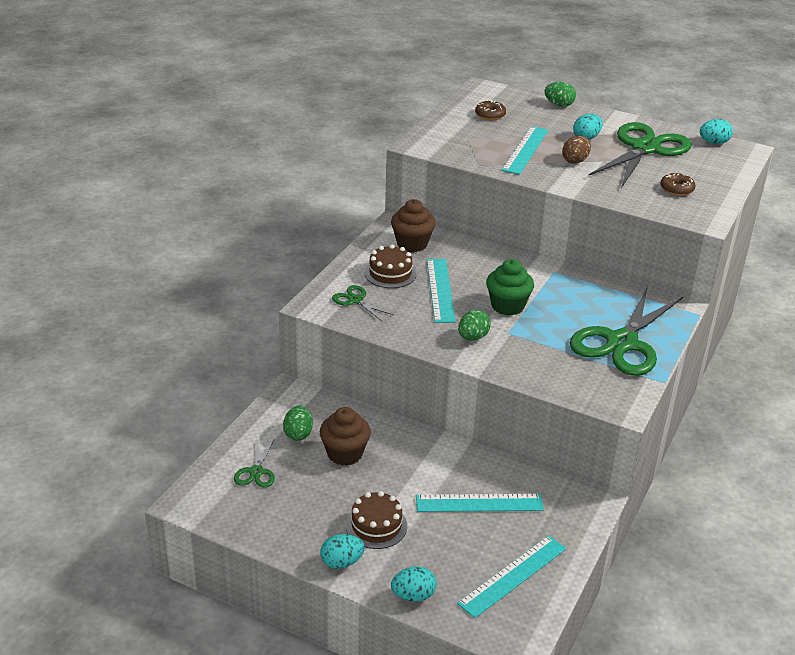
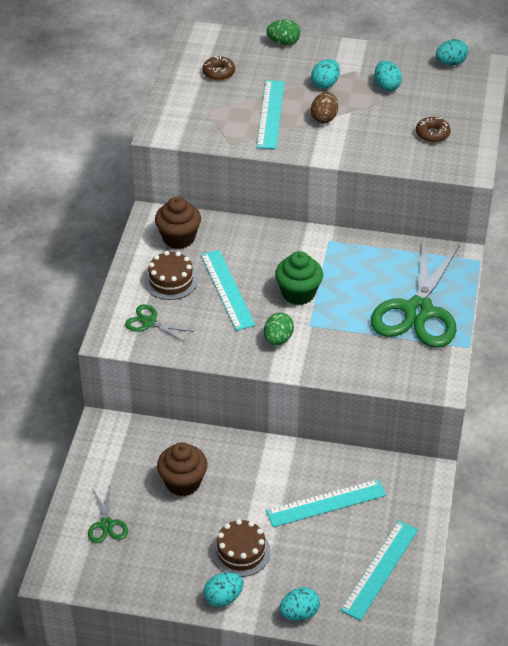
camera: 15 degrees left, 10 degrees up
green egg [283,406,313,441] -> none
green scissors [588,122,692,188] -> turquoise egg [375,61,402,91]

